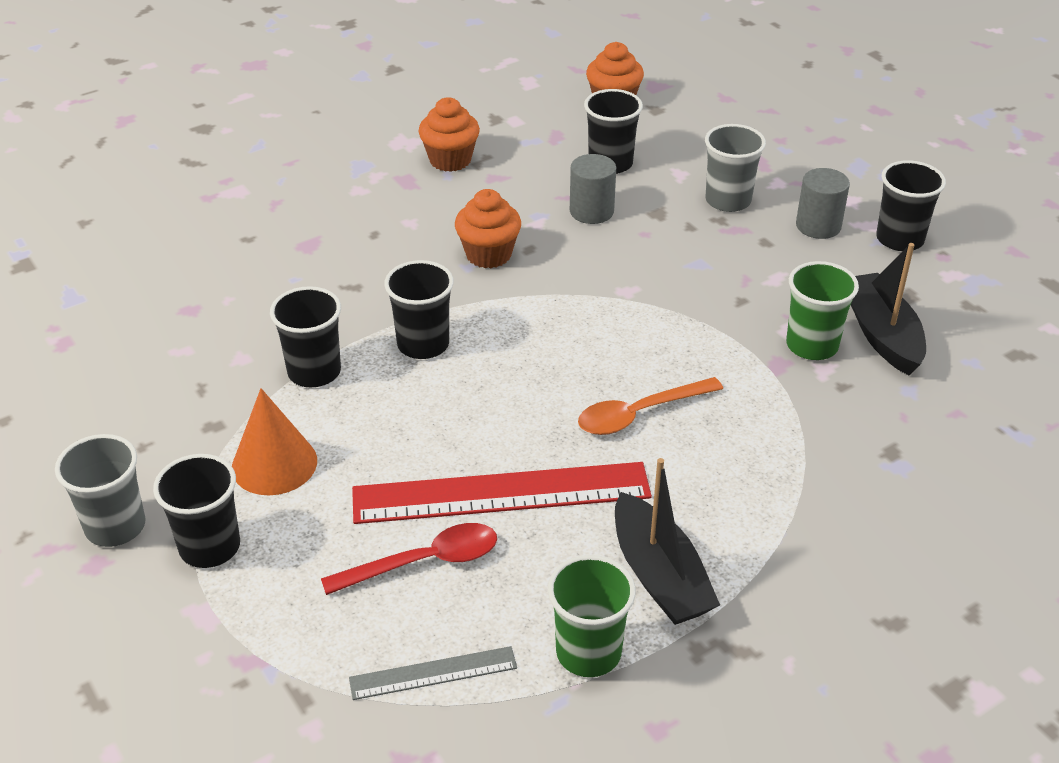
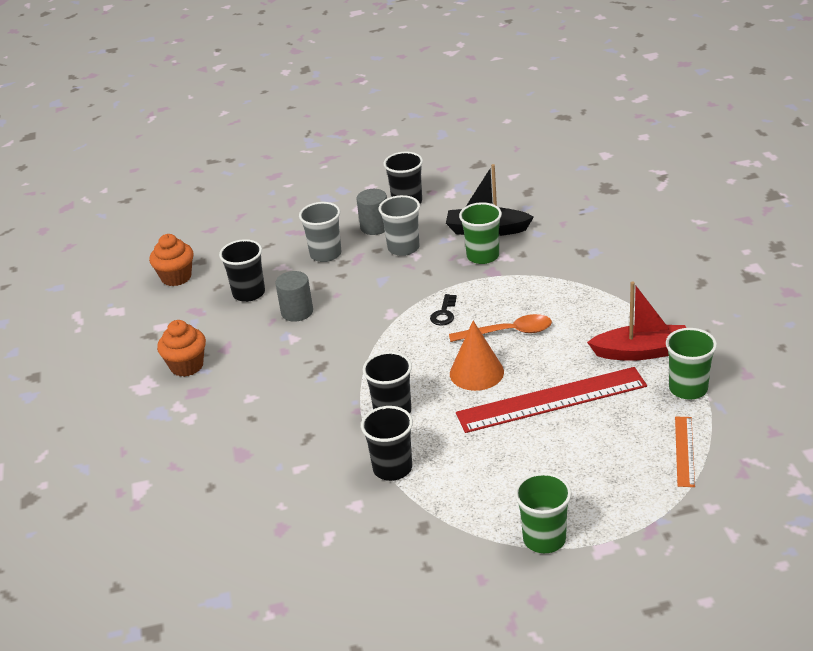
camera: 65 degrees left, 5 degrees down
grey cup [55,434,146,547] -> grey cup moved to [379,195,420,256]
black cup [153,454,240,568] -> green cup [515,473,572,553]
orange cone [232,388,317,495] -> orange cone moved to [450,321,504,391]
red spoon [321,523,497,595] -> none
grey ruler [349,646,517,700] -> orange ruler [675,417,695,487]
red ruler [352,462,652,524] -> red ruler turned 60 degrees clockwise [456,367,647,433]
orange cupcake [455,189,521,268] -> none
orange spoon [578,377,723,435] -> orange spoon turned 90 degrees counterclockwise [449,314,552,342]
black boat [615,458,720,625] -> red boat [587,281,686,361]
none -> black key [430,294,457,326]

